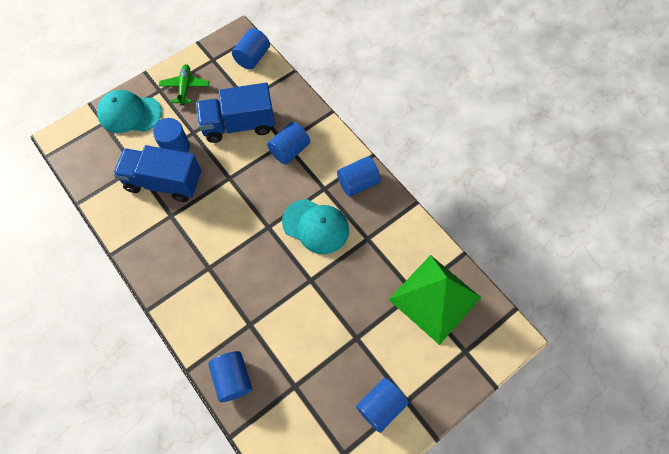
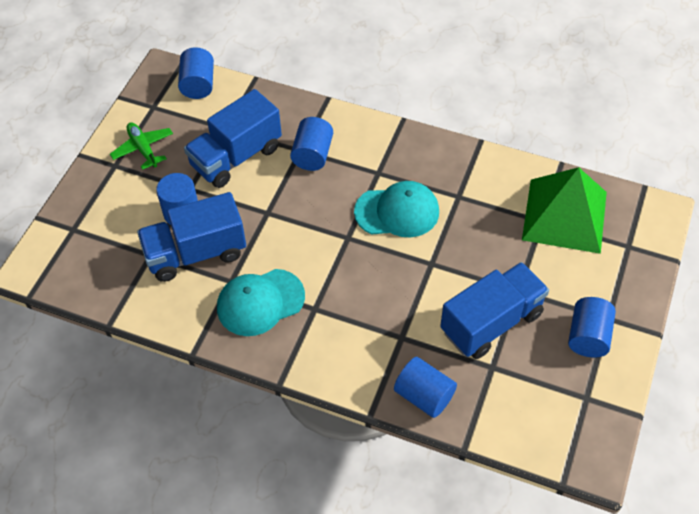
camera: 30 degrees left, 10 degrees down
turquoise cap [97,90,162,133] -> turquoise cap moved to [217,269,305,336]
blue cylinder [337,156,381,197] -> none
none -> blue truck [440,262,549,359]

